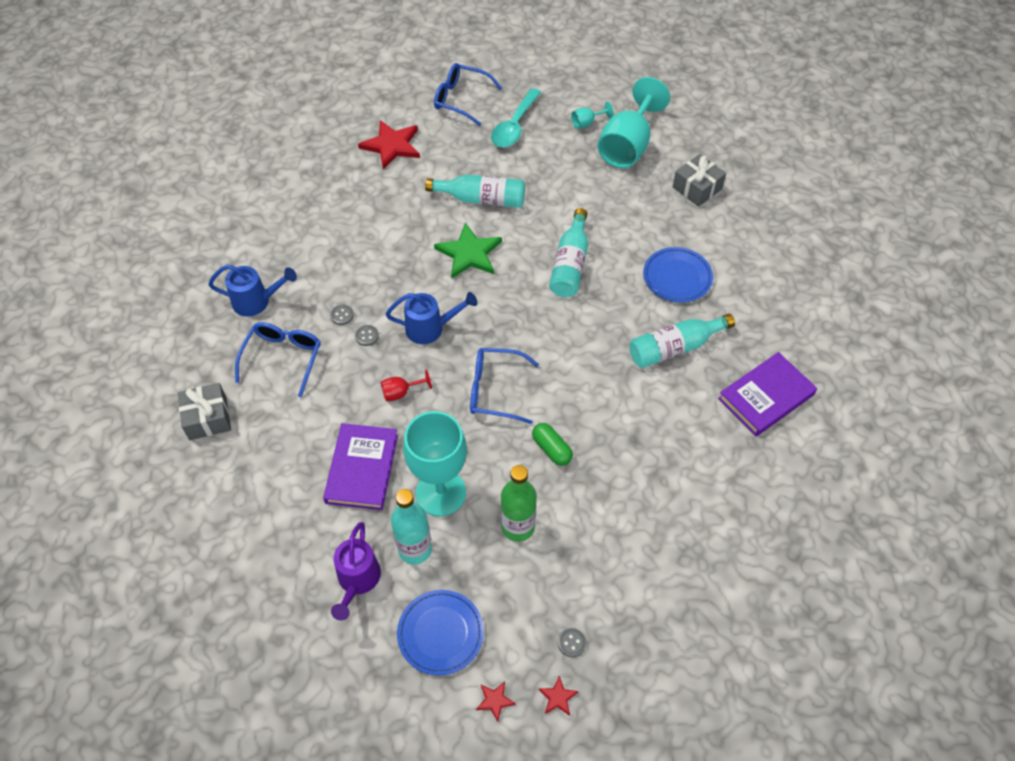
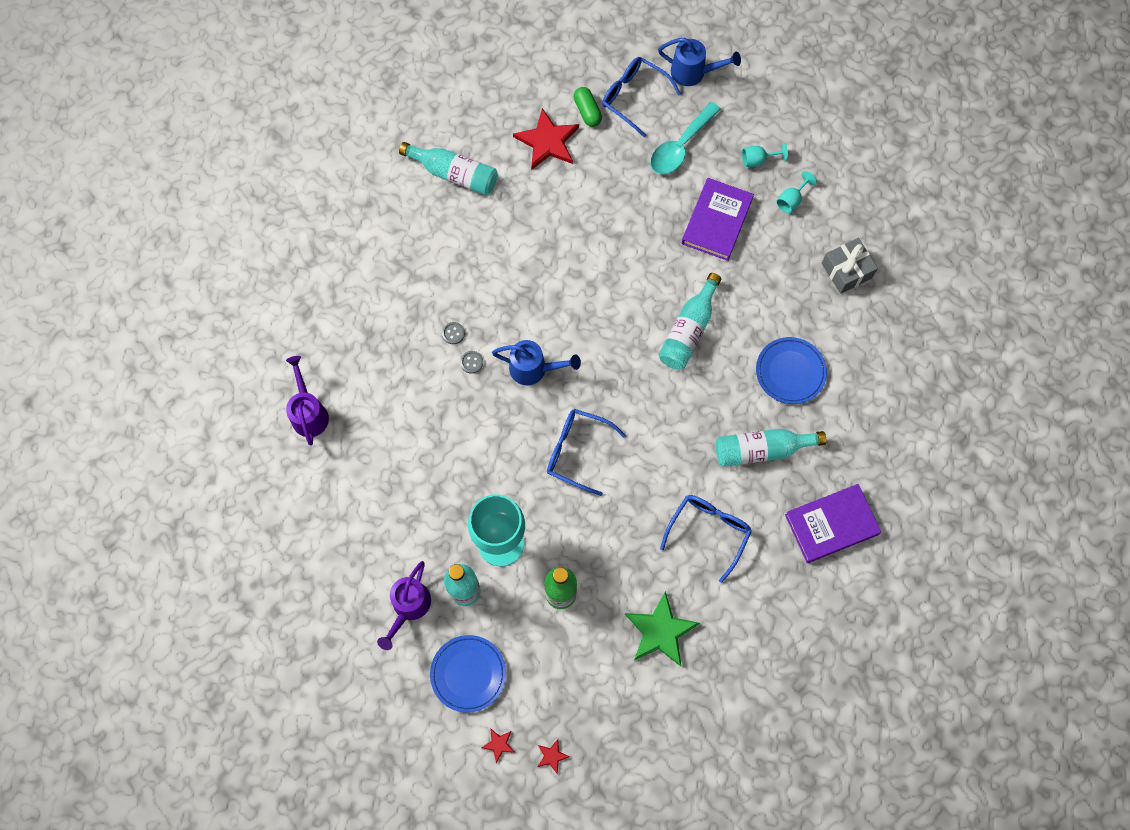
camera: 15 degrees right, 15 degrees up
grey gift [178,383,231,440] -> purple watering can [286,356,329,445]
blue watering can [208,264,297,317] -> blue watering can moved to [658,38,741,86]
blue glasses [235,322,321,397] -> blue glasses moved to [660,495,752,583]
purple book [323,423,398,510] -> purple book moved to [682,178,754,261]
red goblet [381,370,432,402] -> none
turquoise bottle [425,175,525,208] -> turquoise bottle moved to [399,142,498,195]
green star [434,222,502,279] -> green star moved to [625,591,700,667]
green capsule [532,423,573,466] -> green capsule moved to [574,87,602,127]
grey button [558,628,586,657] -> none
turquoise goblet [597,77,670,168] -> turquoise goblet [776,171,817,213], size x0.42

